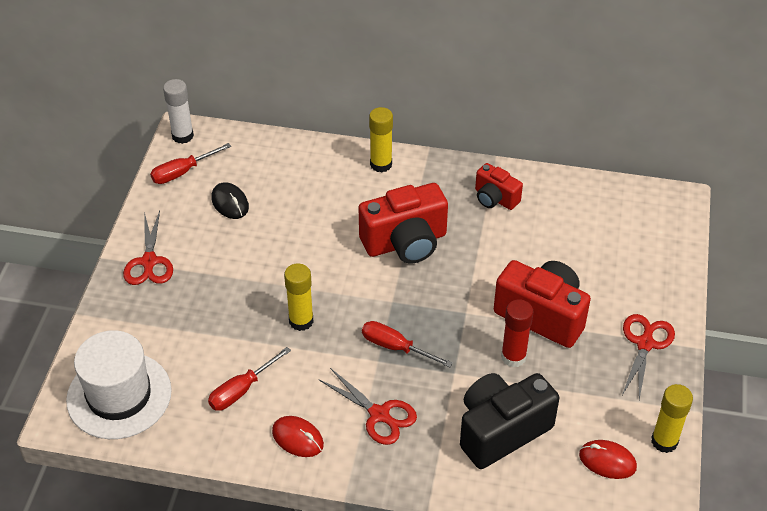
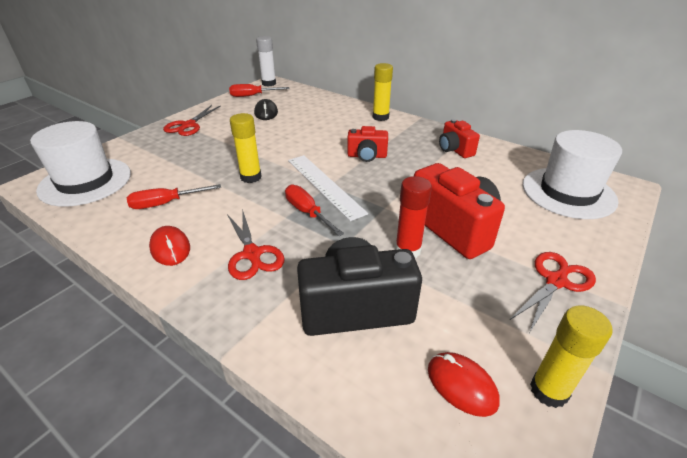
camera: 25 degrees right, 10 degrees down
red camera [358,183,448,263] -> red camera [347,126,388,162], size x0.56
none -> white ruler [288,155,368,221]
none -> white hat [523,130,622,219]

